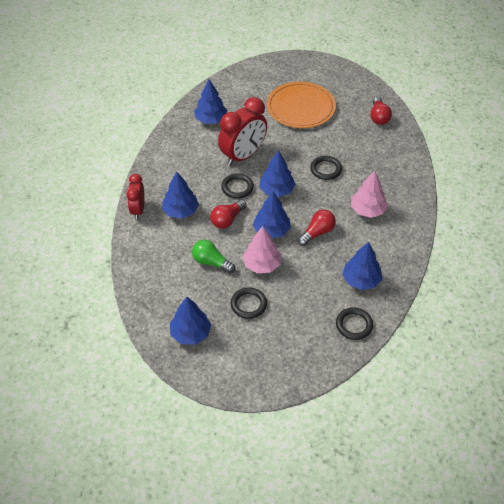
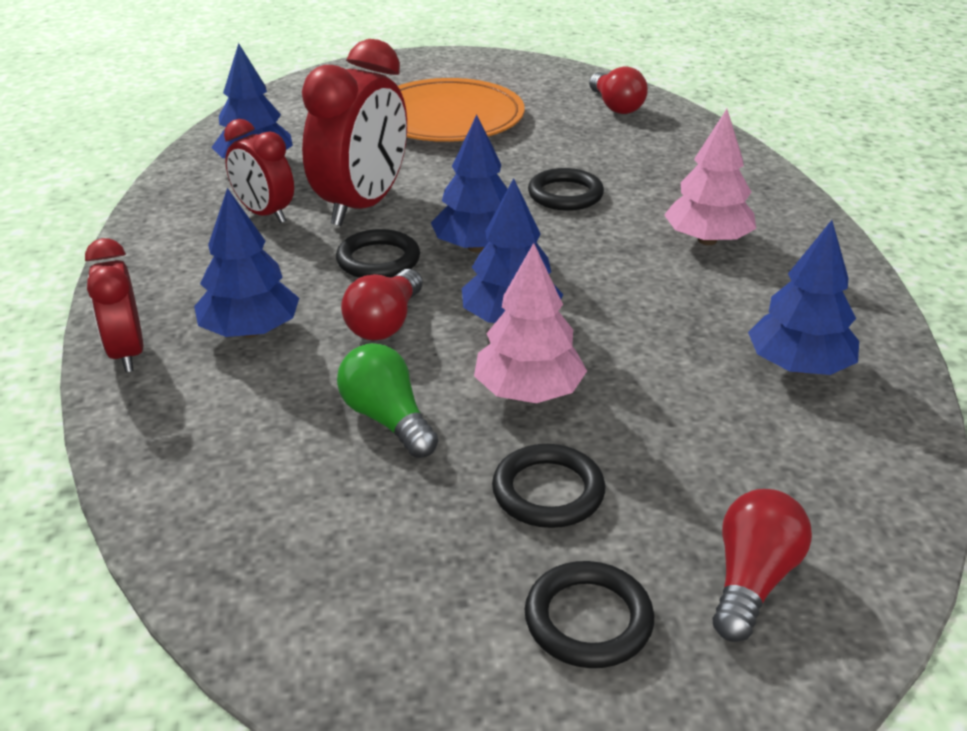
camera: 20 degrees left, 15 degrees down
blue tree [170,297,211,345] -> none
green light bulb [192,240,235,273] -> green light bulb turned 45 degrees clockwise [337,343,438,458]
red light bulb [298,210,336,246] -> red light bulb moved to [713,489,812,642]
black ring [336,307,373,340] -> black ring moved to [525,561,654,668]
none -> red clock [224,119,294,223]

